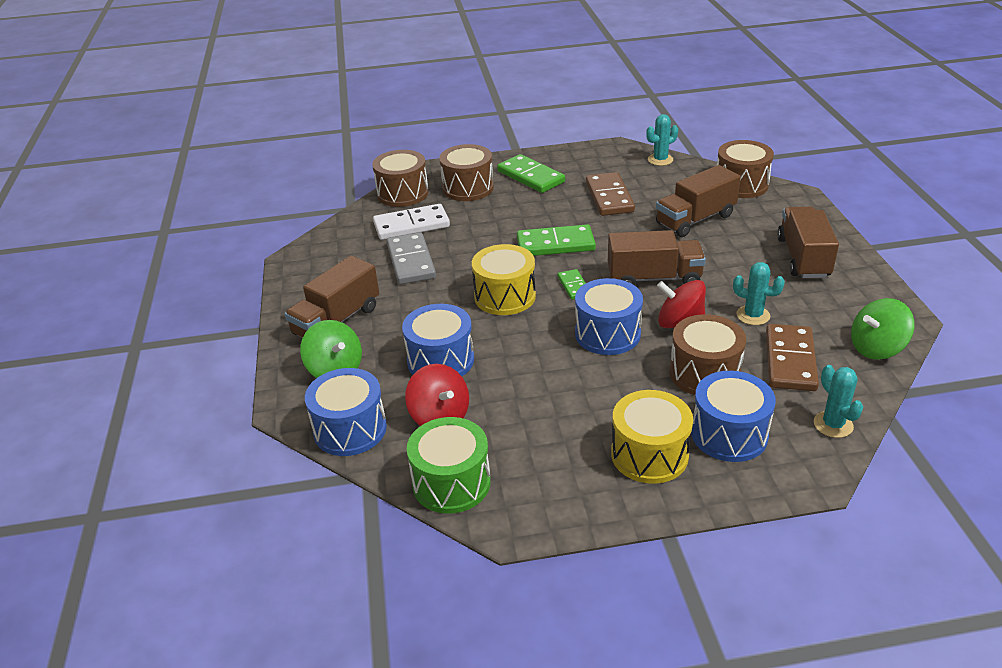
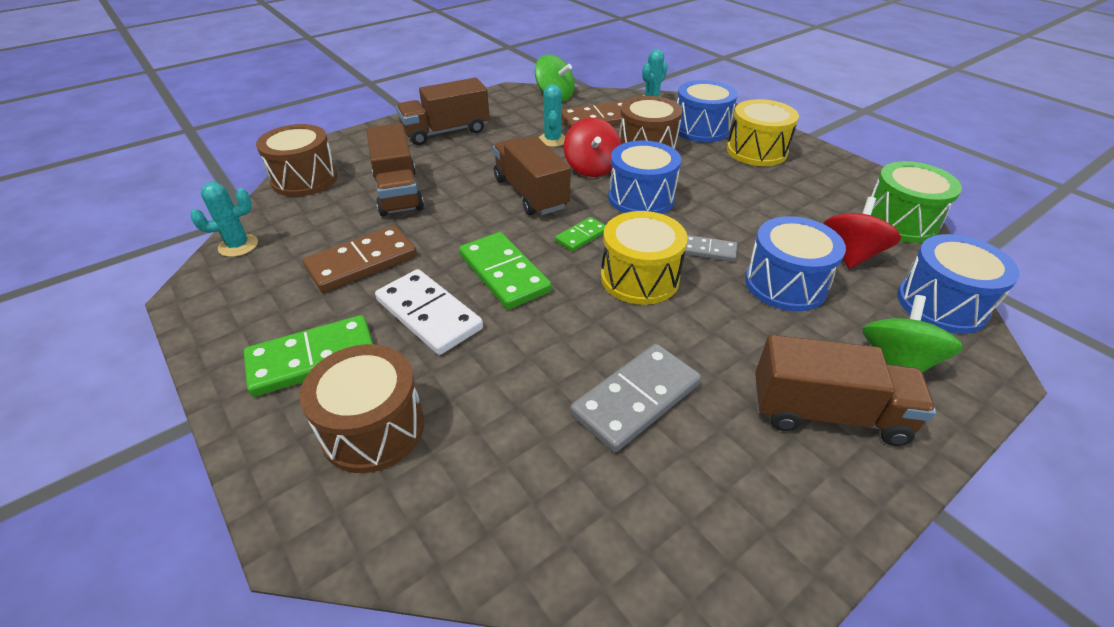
camera: 120 degrees left, 5 degrees up
brown drum [372,150,429,207] -> none
white domino [373,204,450,240] -> white domino moved to [375,269,483,355]
green domino [497,154,565,193] -> green domino turned 45 degrees clockwise [244,315,373,397]
turquoise cactus [647,114,678,166] -> turquoise cactus turned 60 degrees counterclockwise [190,182,258,257]
brown truck [656,165,741,237] -> brown truck turned 45 degrees clockwise [366,123,424,216]
none -> grey domino [685,235,737,262]

